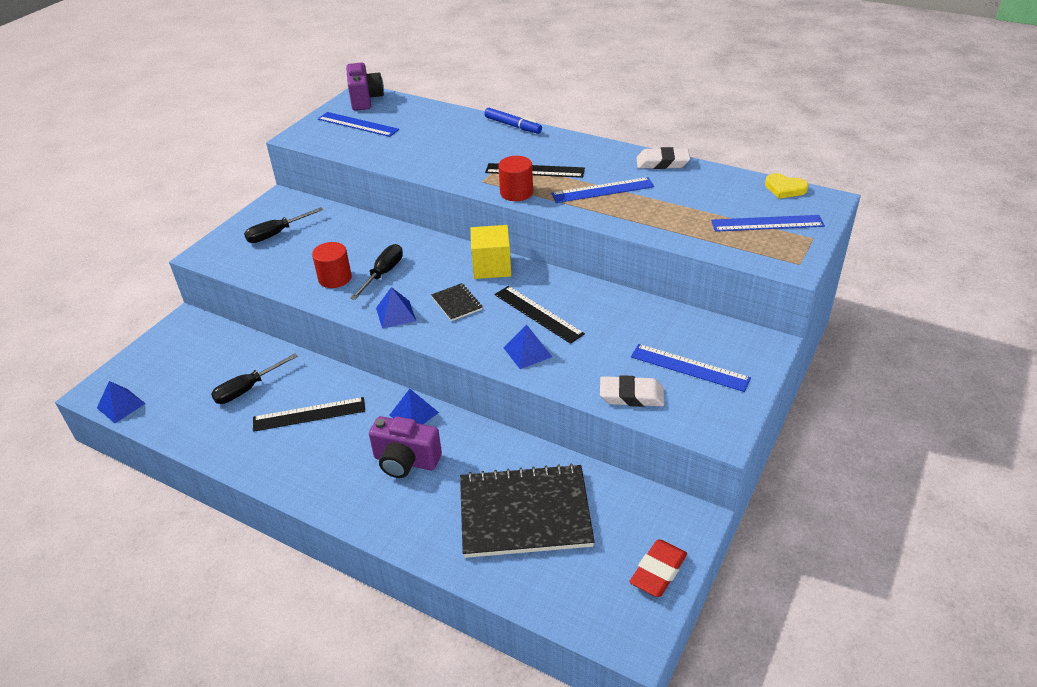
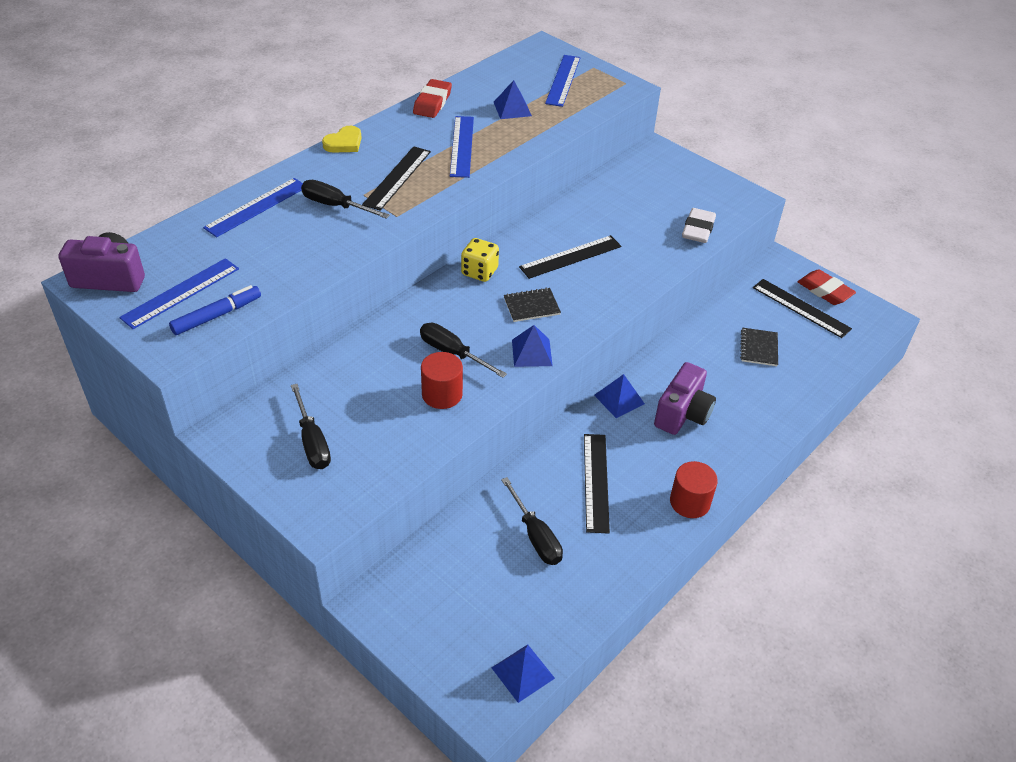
camera: 80 degrees left, 5 degrees up
black notebook [460,463,594,558] -> black notebook [740,328,778,366], size x0.43
yellow cube [470,225,511,279] -> yellow dice [461,238,499,282]
blue marker [484,108,542,134] -> blue marker moved to [169,285,261,335]
red cylinder [498,156,533,201] -> red cylinder moved to [670,461,718,518]
blue pyramid [504,324,552,369] -> blue pyramid moved to [494,80,532,119]
blue ruler [631,344,751,392] -> blue ruler moved to [203,178,303,237]
white eraser [637,147,690,169] -> red eraser [413,79,452,118]
yellow heart [765,173,809,199] -> yellow heart moved to [322,126,361,153]
none -> black screwdriver [301,180,390,219]
none -> black ruler [753,279,852,338]

